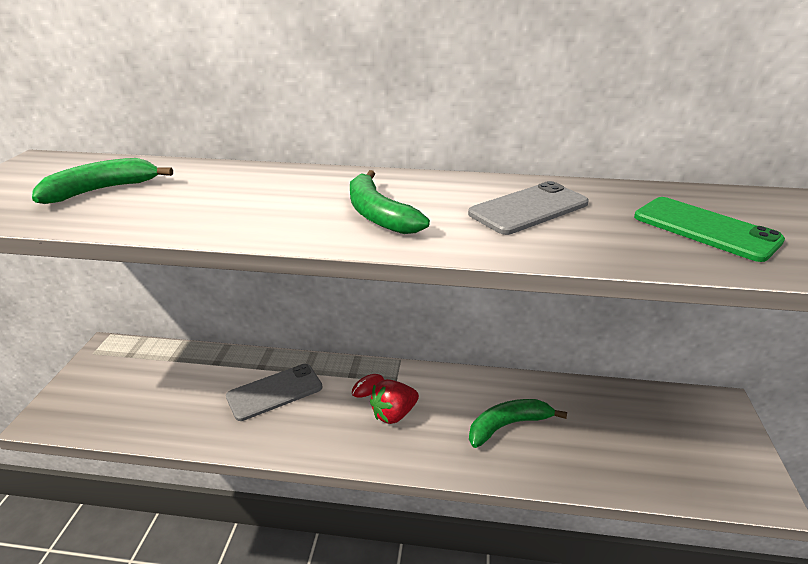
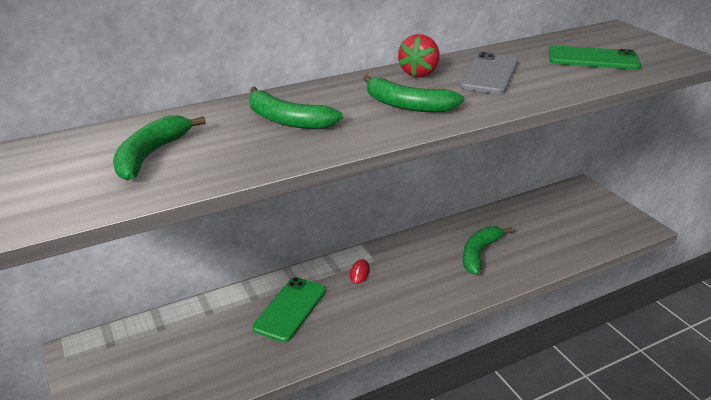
camera: 35 degrees left, 0 degrees up
grey phone [226,364,322,421] -> green phone [252,277,326,342]
red strawberry [370,379,419,424] -> red strawberry moved to [398,34,440,77]
none -> green banana [249,87,343,129]

